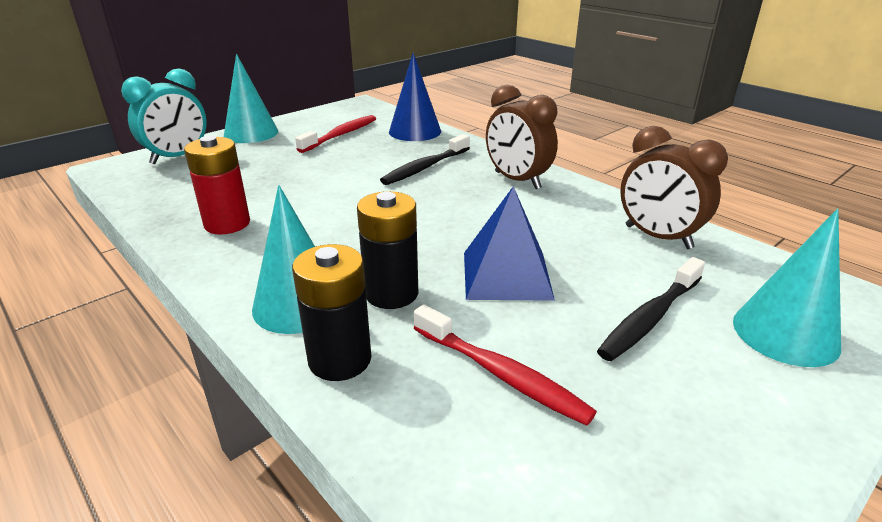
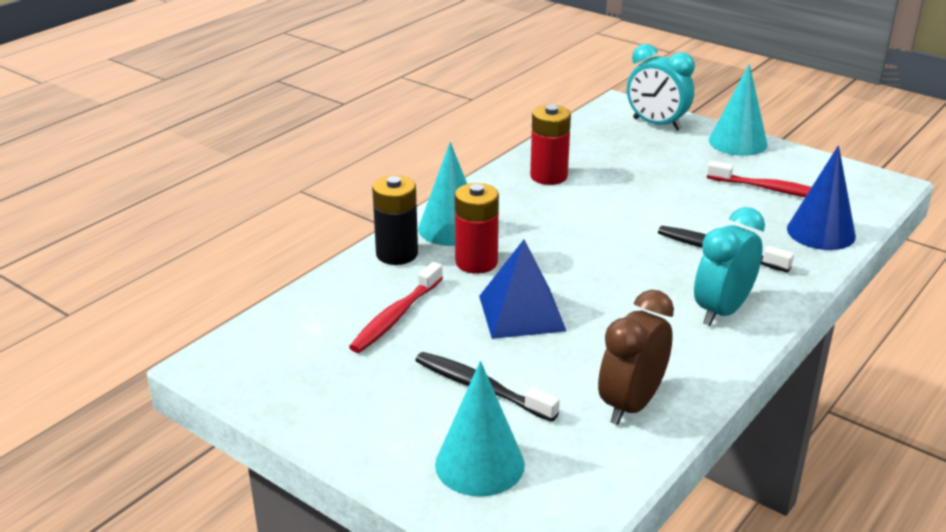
camera: 80 degrees right, 0 degrees up
black battery [357,191,418,309] -> red battery [455,183,499,274]
brown clock [486,85,558,189] -> turquoise clock [694,207,765,326]

